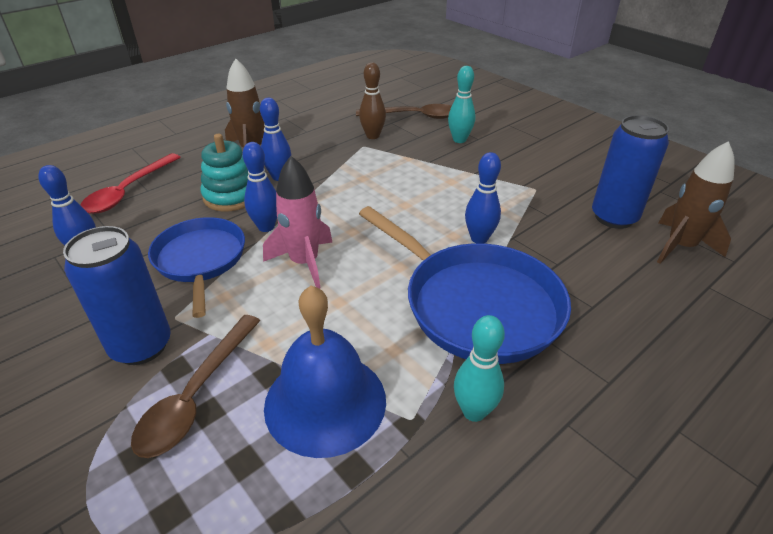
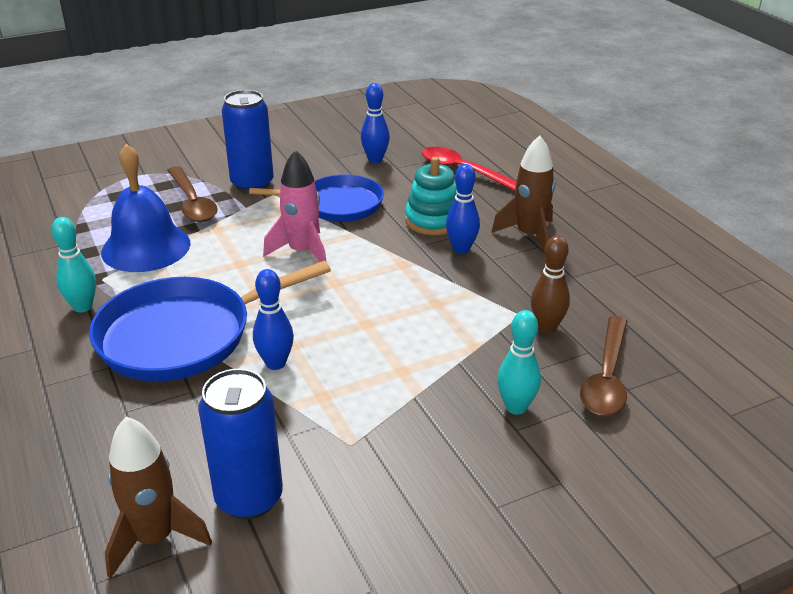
camera: 105 degrees right, 5 degrees down
brown spoon [131,315,260,458] -> brown spoon turned 150 degrees counterclockwise [167,166,218,222]
blue bowling pin [242,142,277,232] -> none

